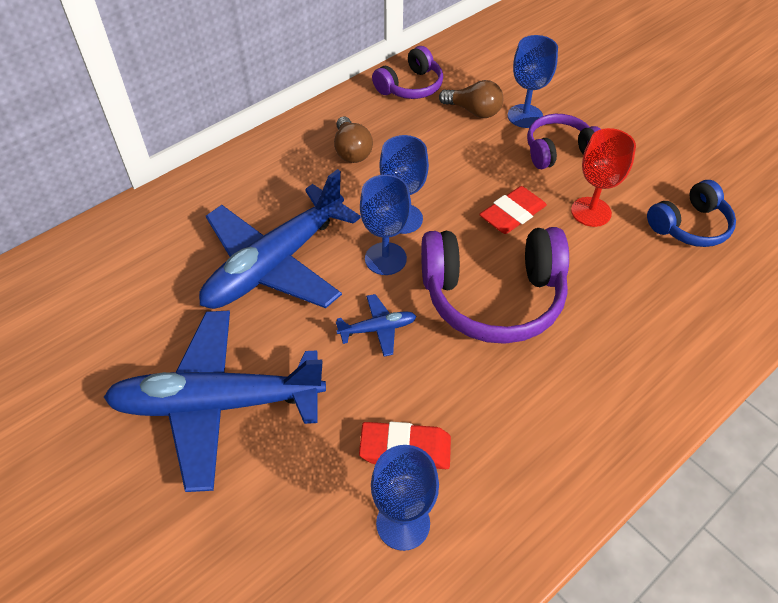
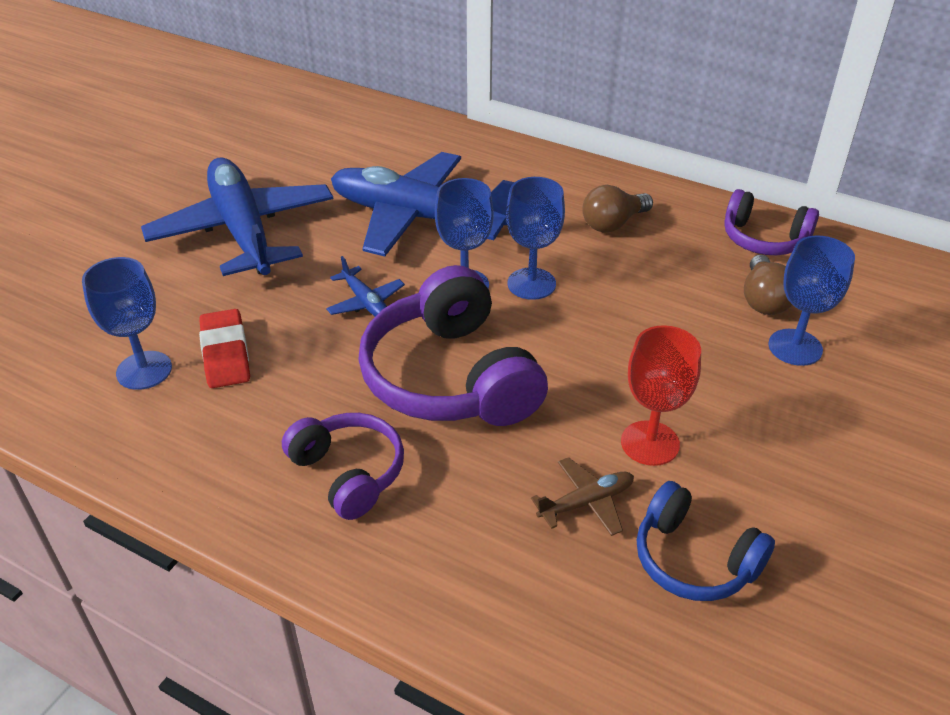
camera: 70 degrees right, 10 degrees down
red eraser [479,186,547,234] -> none
purple headphones [527,114,601,169] -> purple headphones moved to [282,413,404,520]
none -> brown plane [531,457,634,536]

